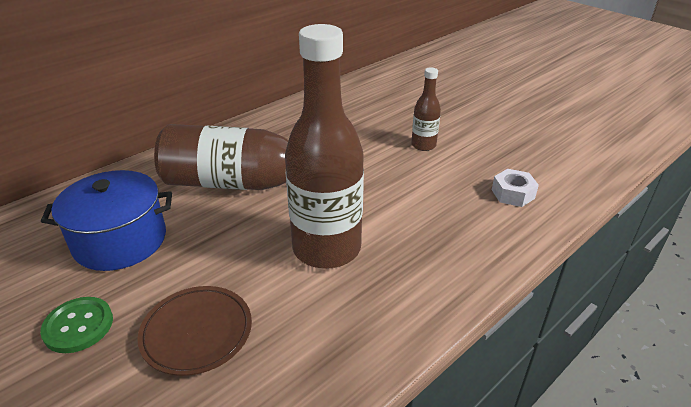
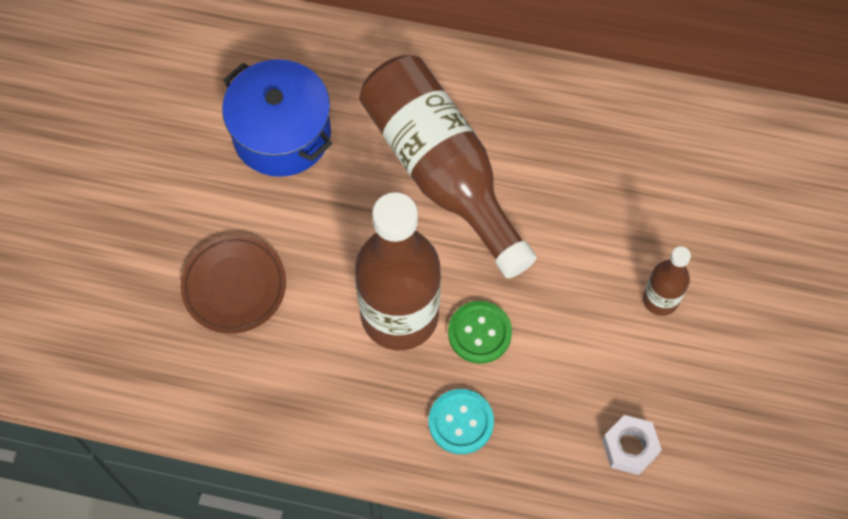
camera: 55 degrees right, 30 degrees up
green button [40,297,113,353] -> green button moved to [448,301,512,364]
none -> turquoise button [429,389,494,454]

